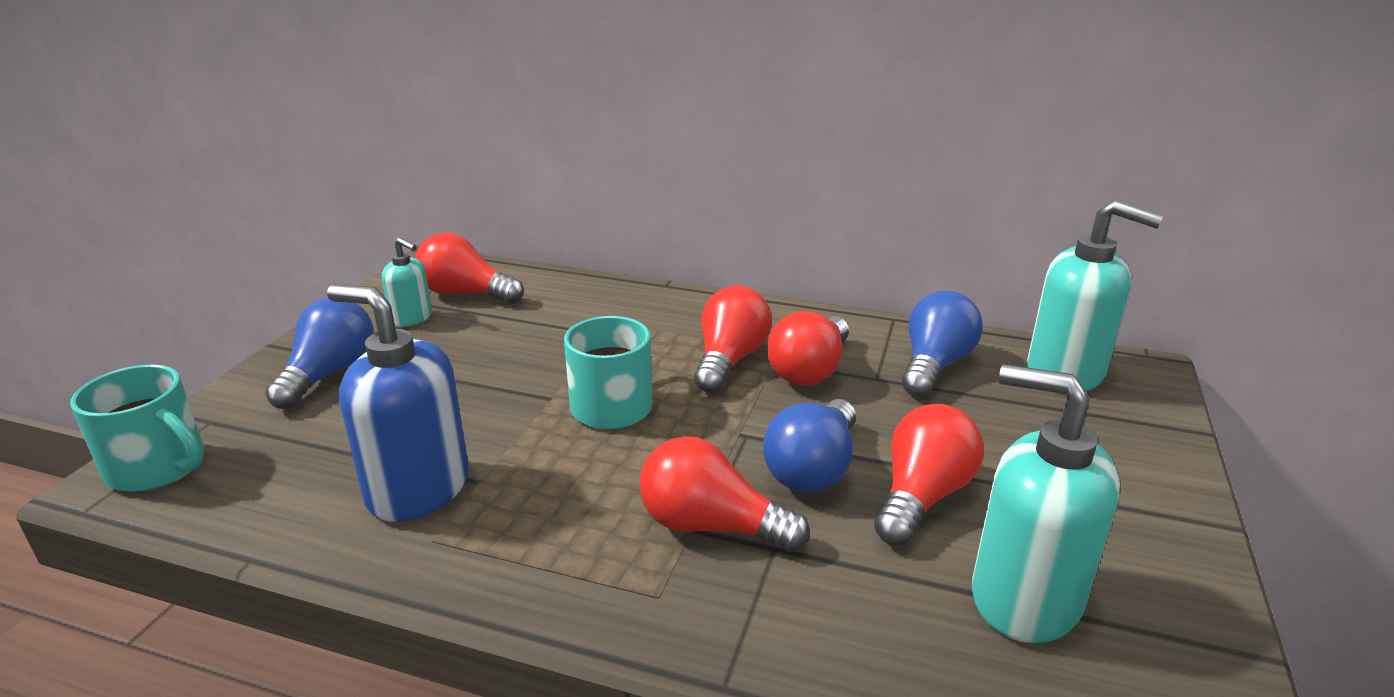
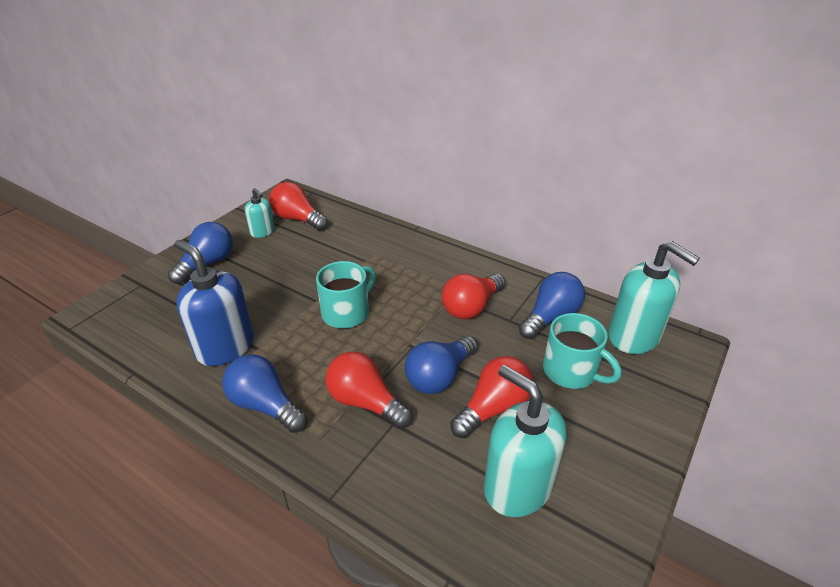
camera: 15 degrees right, 10 degrees up
turquoise mug [70,365,205,492] -> turquoise mug moved to [543,313,621,389]
red light bulb [694,285,772,393] -> none
none -> blue light bulb [222,354,307,433]

